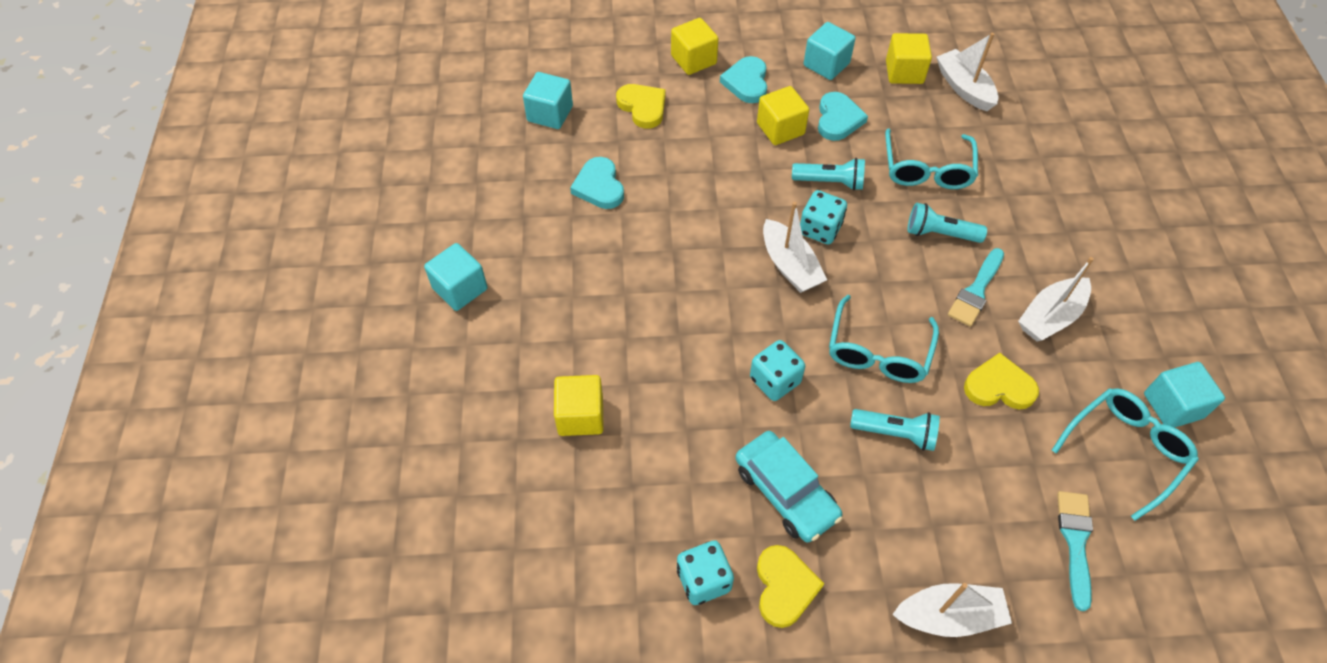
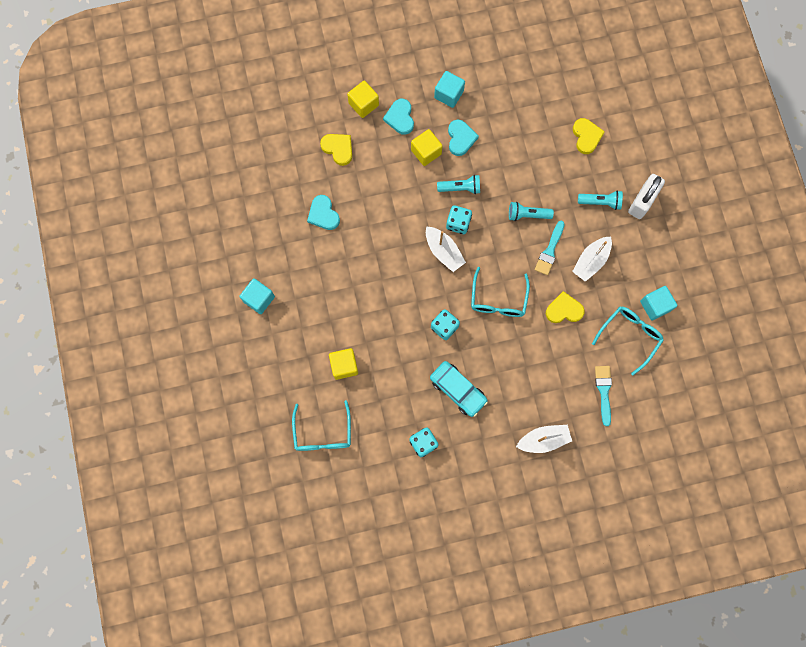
camera: 10 degrees left, 20 degrees up
turquoise cube [523,72,573,129] -> none
yellow heart [757,545,824,628] -> yellow heart moved to [573,118,605,154]
turquoise flashlight [850,409,940,451] -> turquoise flashlight moved to [578,190,623,210]
turquoise glasses [885,128,978,189] -> turquoise glasses moved to [292,400,351,451]
yellow cube [886,33,932,84] -> none
white boat [936,33,999,111] -> none
none -> white padlock [628,174,665,219]

